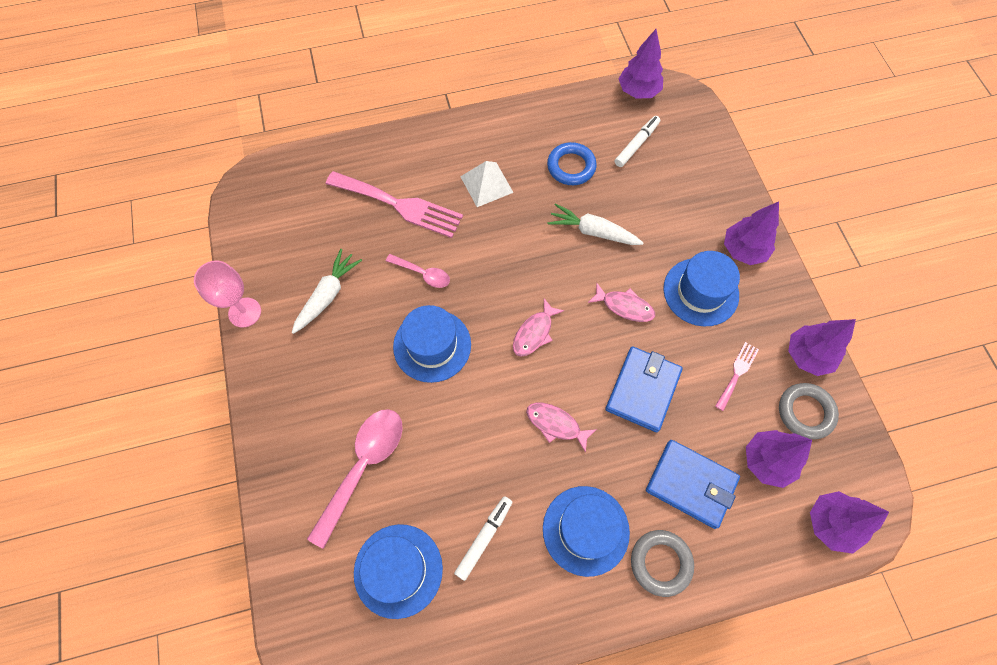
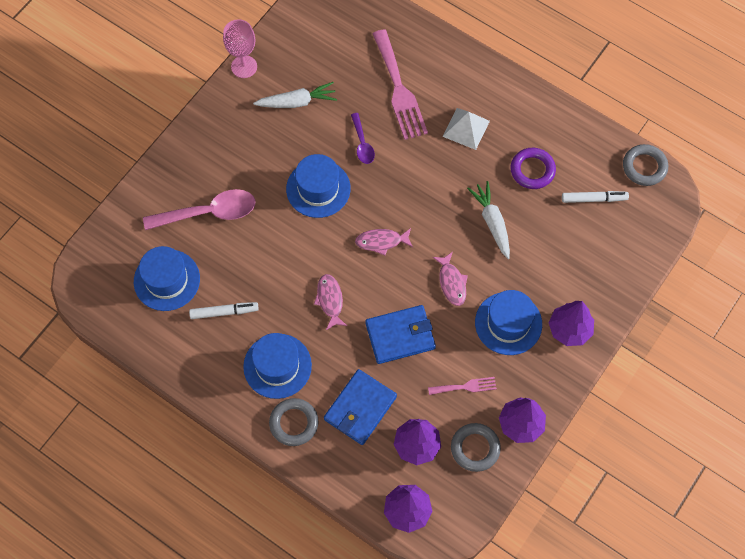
camera: 50 degrees right, 0 degrees up
pink spoon [386,254,450,288] -> purple spoon [351,113,375,164]
blue ring [547,142,597,185] -> purple ring [510,148,556,189]
purple tree [619,29,663,99] -> grey ring [623,144,668,186]
blue wallet [646,440,740,529] -> blue wallet turned 45 degrees clockwise [324,369,397,445]

